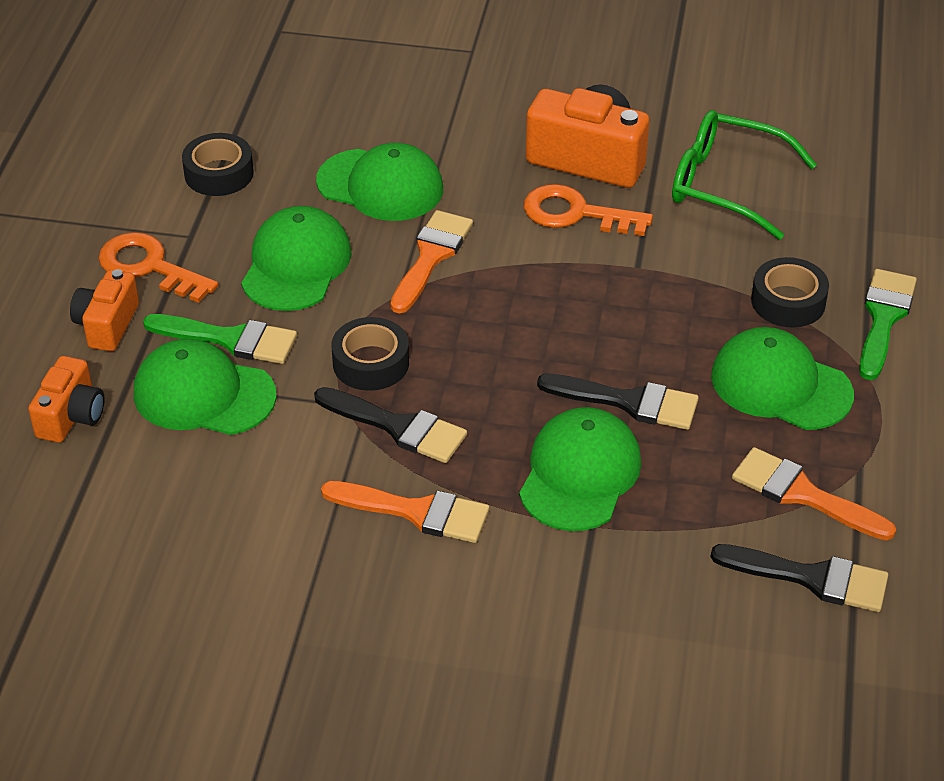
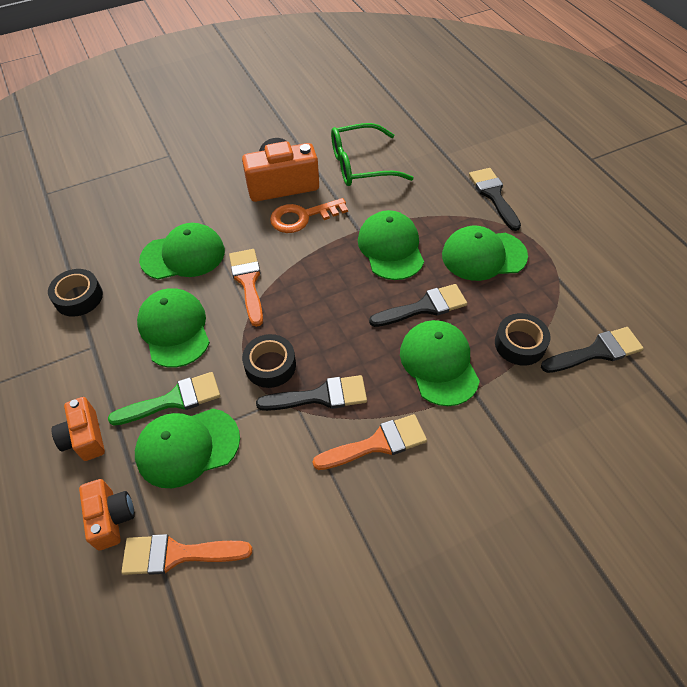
camera: 35 degrees left, 10 degrees up
orange key [99,232,218,303] -> none
orange brush [732,447,896,540] -> orange brush moved to [121,534,252,575]
black tape [751,257,829,327] -> black tape moved to [495,313,550,365]
green brush [859,269,917,380] -> black brush [469,168,521,231]
none -> green cap [358,210,424,280]

